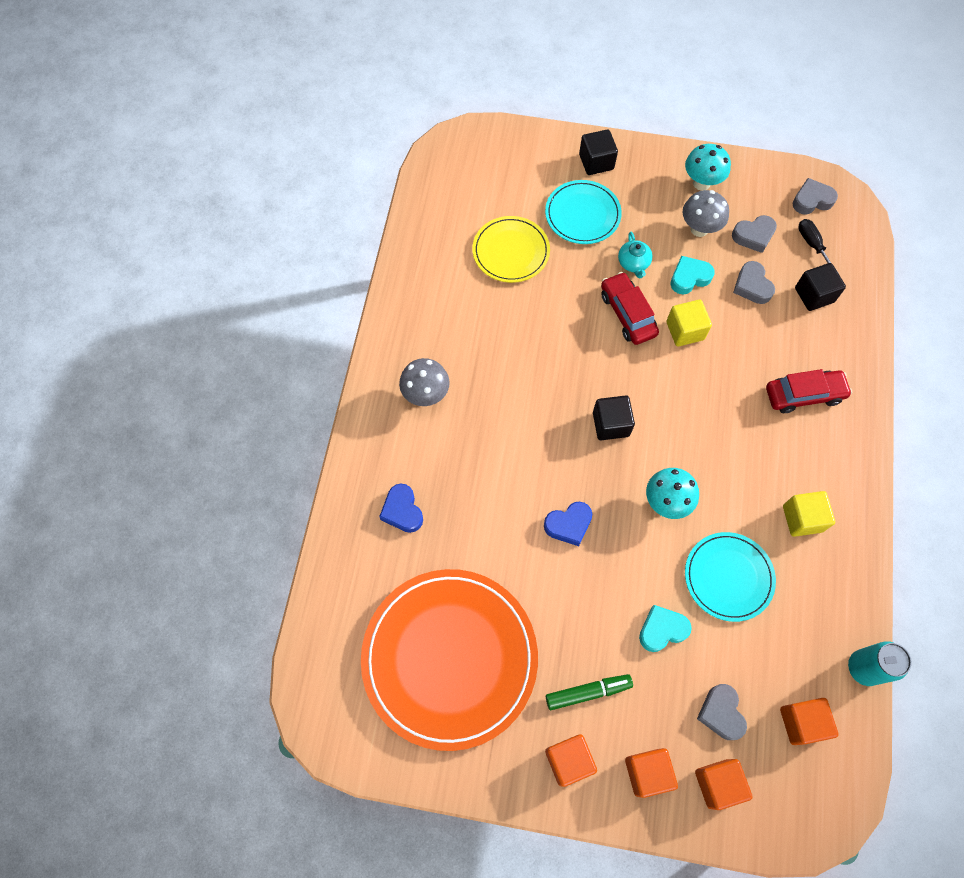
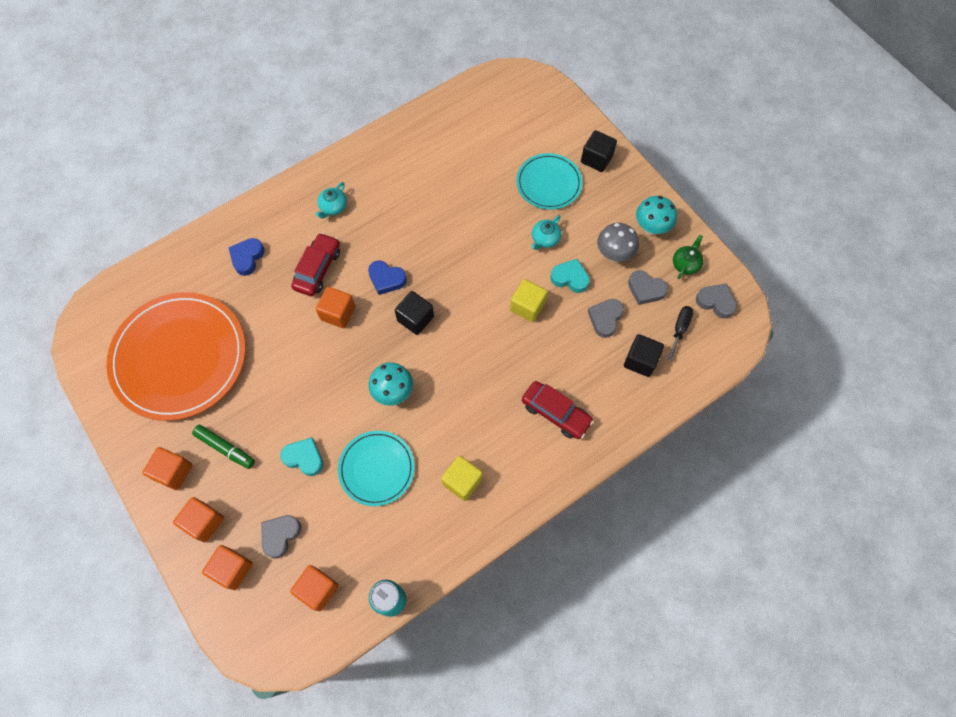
camera: 45 degrees right, 0 degrees up
grey mushroom [399,358,450,406] -> turquoise teapot [316,182,347,219]
yellow plate [472,216,550,283] -> none
blue heart [544,502,592,546] -> blue heart moved to [368,260,407,295]
red car [601,272,659,345] -> red car moved to [291,233,340,296]
none -> orange cube [316,287,355,328]
none -> green teapot [673,235,704,279]

